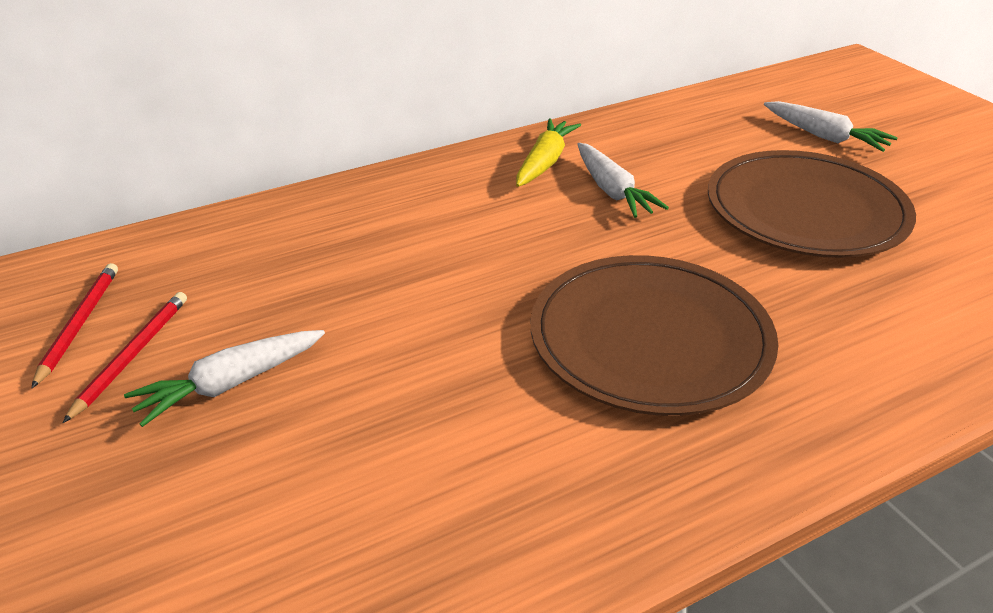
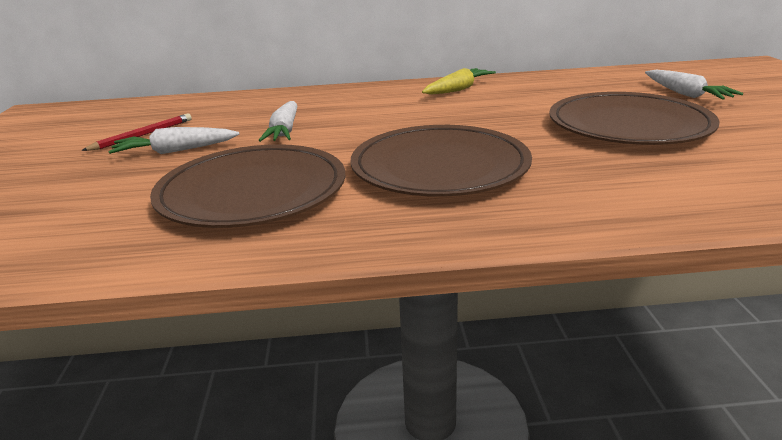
camera: 25 degrees right, 10 degrees down
red pencil [32,263,118,388] -> none
white carrot [577,143,669,218] -> white carrot moved to [258,101,297,142]
none -> brown plate [150,144,345,228]

